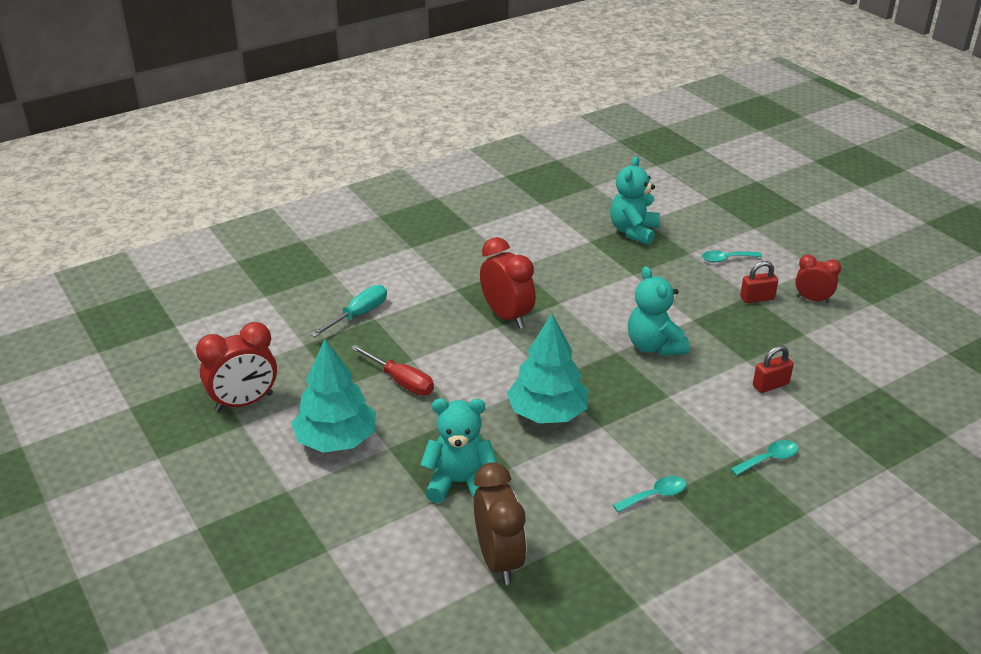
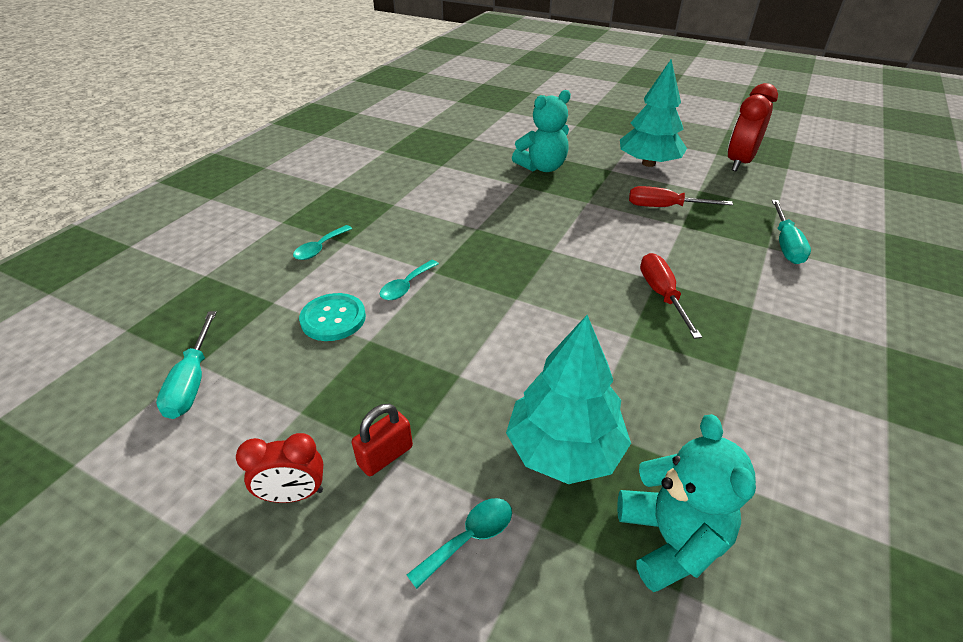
camera: 150 degrees right, 5 degrees up
brown clock [474,462,527,585] -> none
red clock [480,237,536,329] -> red screwdriver [640,253,702,339]
turquoise tree [507,314,588,423] -> turquoise tree moved to [506,315,631,484]
turquoise spoon [613,476,686,512] -> turquoise spoon moved to [380,260,439,300]
turquoise teddy bear [628,266,689,356] -> none
red padlock [753,345,794,393] -> turquoise button [299,293,366,341]
none -> turquoise screwdriver [156,311,217,419]

